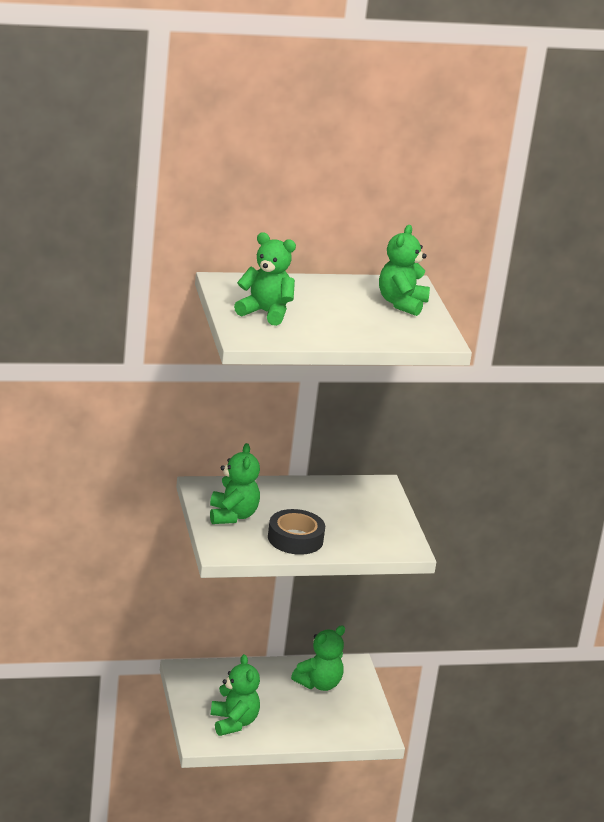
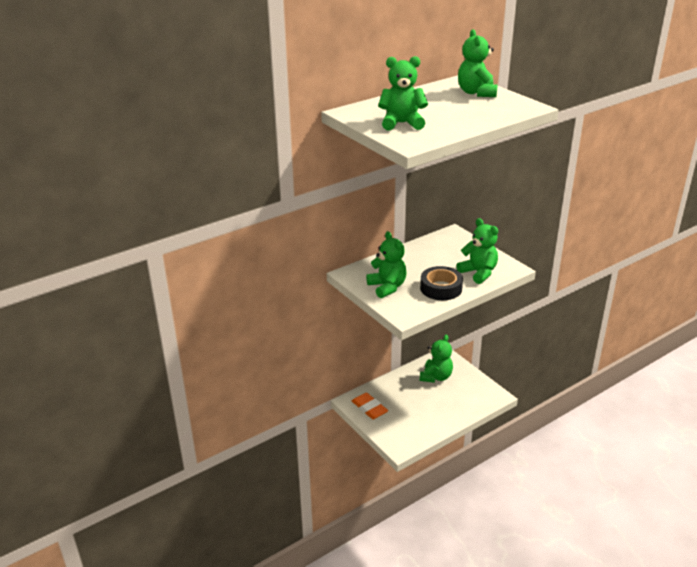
camera: 20 degrees left, 5 degrees up
green teddy bear [210,654,260,736] -> green teddy bear moved to [456,218,498,284]
none -> orange eraser [352,392,388,419]

